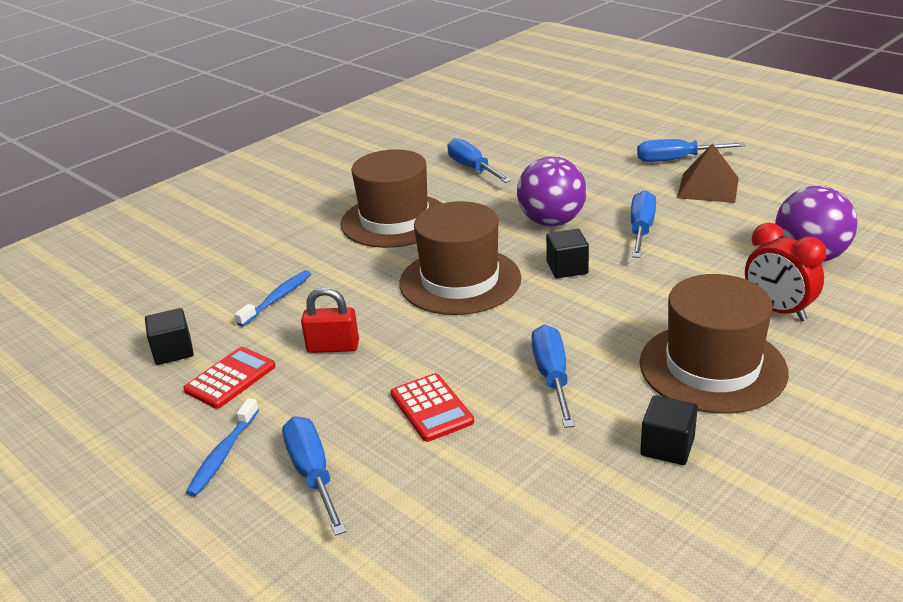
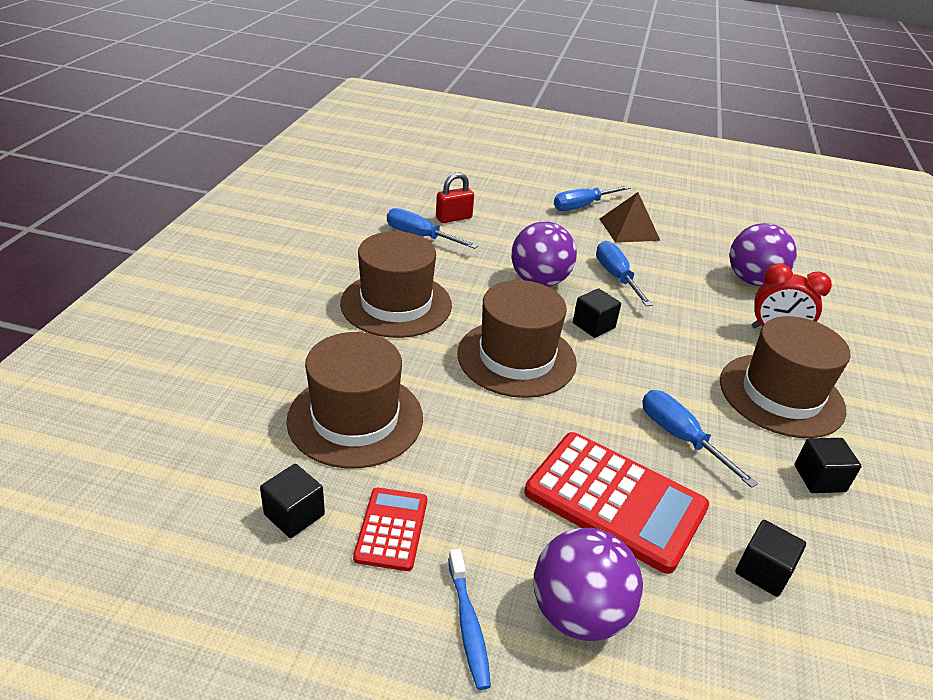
camera: 35 degrees left, 5 degrees up
blue toothbrush [235,270,311,327] -> brown hat [286,332,423,469]
blue screwdriver [282,417,347,536] -> purple ball [534,528,643,641]
red padlock [301,287,359,353] -> red padlock moved to [436,173,474,223]
red calculator [391,373,474,442] -> red calculator [524,432,709,574], size x1.88
none -> black cube [735,520,806,597]

